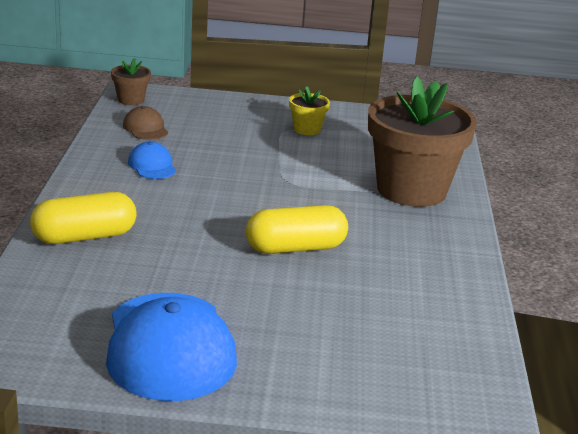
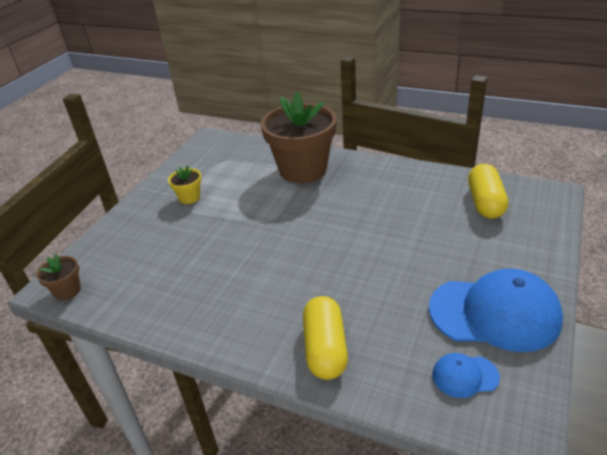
camera: 65 degrees left, 10 degrees up
brown cap [123,106,168,140] -> none
blue cap [128,142,176,179] -> blue cap moved to [432,353,500,398]
yellow capsule [246,205,348,254] -> yellow capsule moved to [468,164,508,219]

